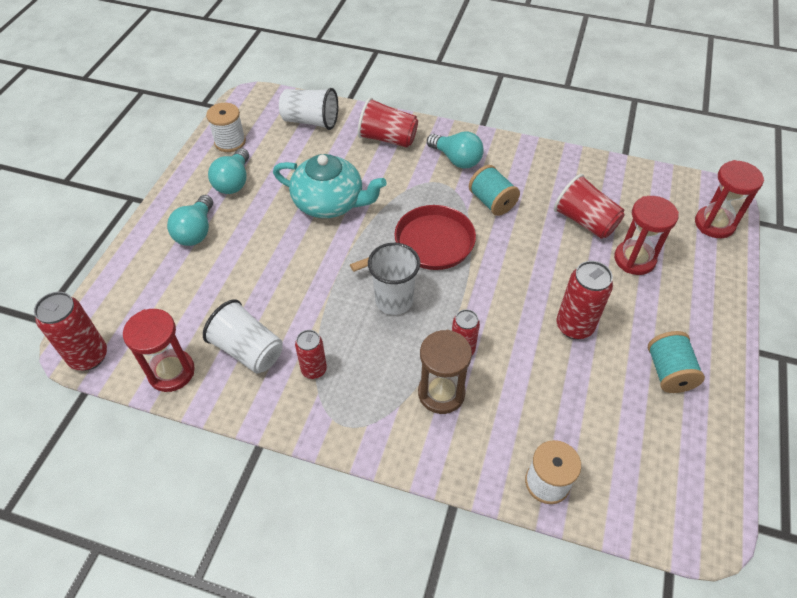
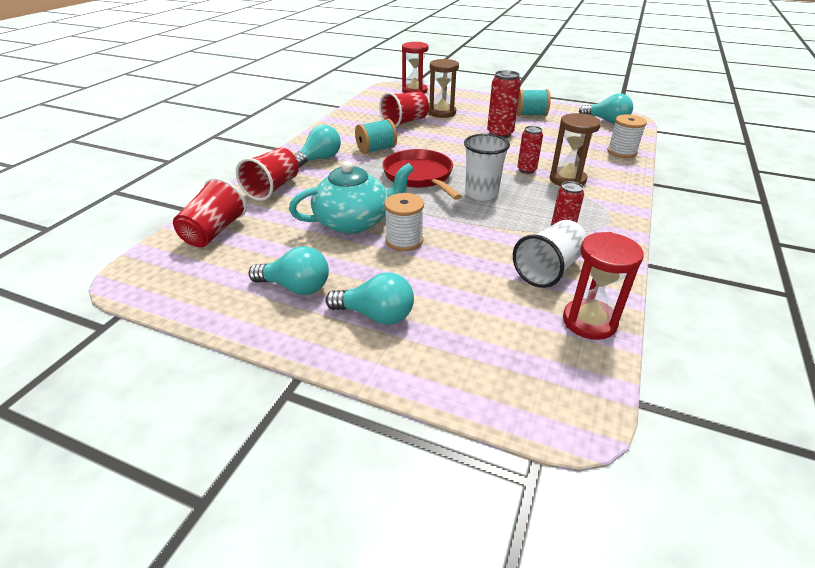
camera: 85 degrees left, 15 degrees down
red can [34,292,107,371] -> none
white spool [206,103,246,152] -> white spool moved to [384,193,424,251]
turquoise teapot [273,154,387,218] -> turquoise teapot turned 45 degrees clockwise [289,161,414,234]
white cup [279,88,338,130] -> red cup [173,177,247,247]
red hourglass [614,196,679,275] -> brown hourglass [428,59,459,118]
none -> turquoise light bulb [579,93,633,124]

